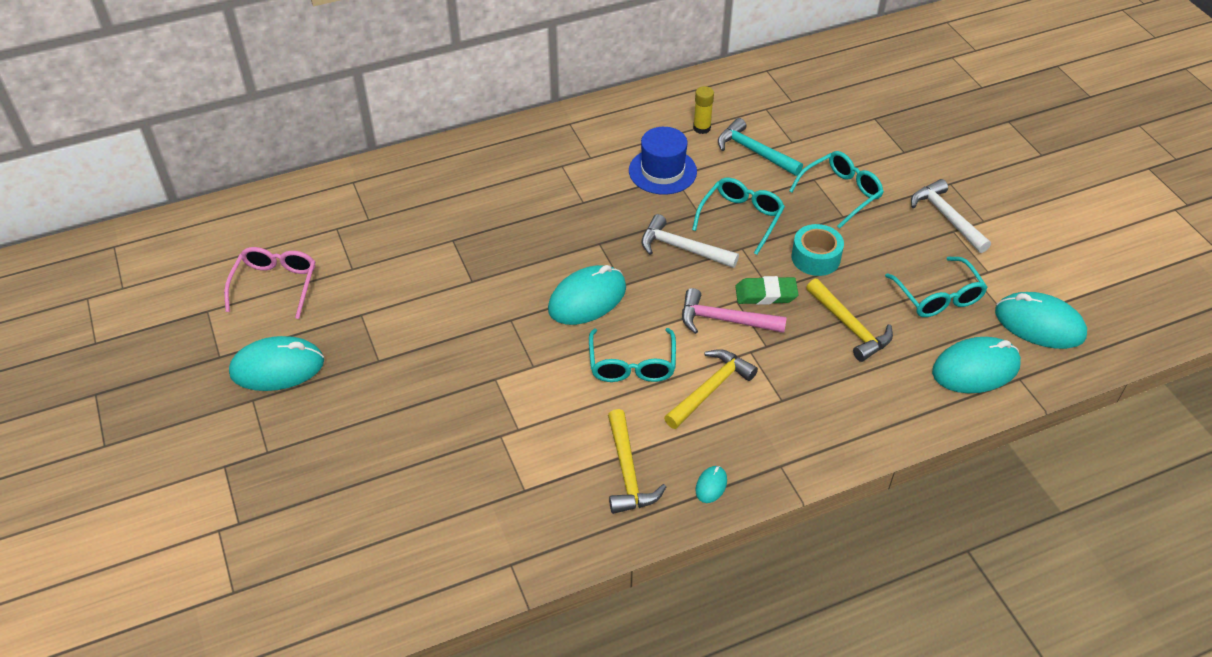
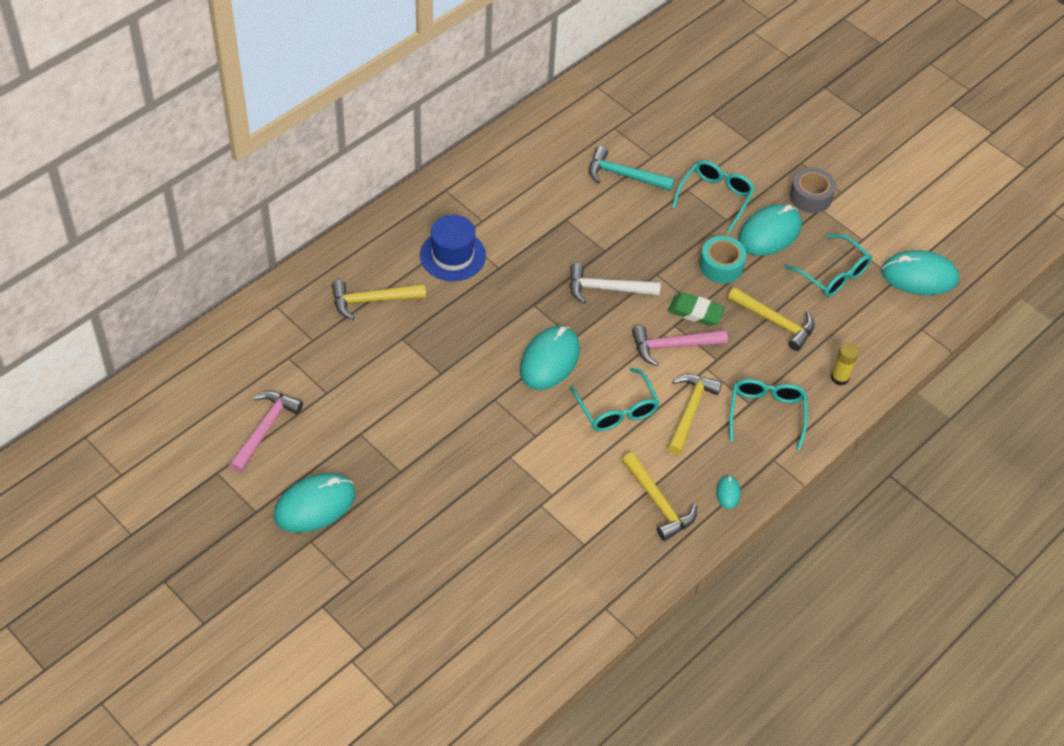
camera: 25 degrees left, 5 degrees up
pink glasses [224,247,315,319] -> pink hammer [229,391,303,473]
blue hat [629,127,697,195] -> blue hat moved to [420,215,486,281]
turquoise glasses [692,178,785,255] -> turquoise glasses moved to [729,379,808,451]
yellow glue stick [693,86,714,134] -> yellow glue stick moved to [831,343,859,386]
green eraser [735,276,799,305] -> green eraser turned 45 degrees clockwise [668,292,725,326]
white hammer [911,179,991,253] -> grey tape [790,168,836,213]
turquoise mouse [932,337,1021,393] -> turquoise mouse moved to [738,204,802,256]
none -> yellow hammer [332,280,426,320]

